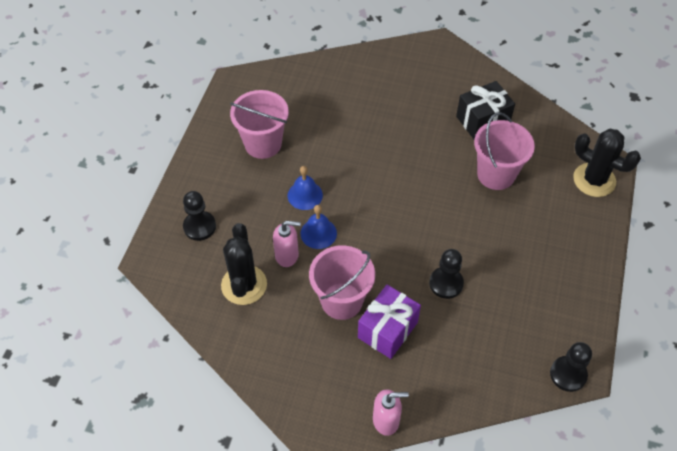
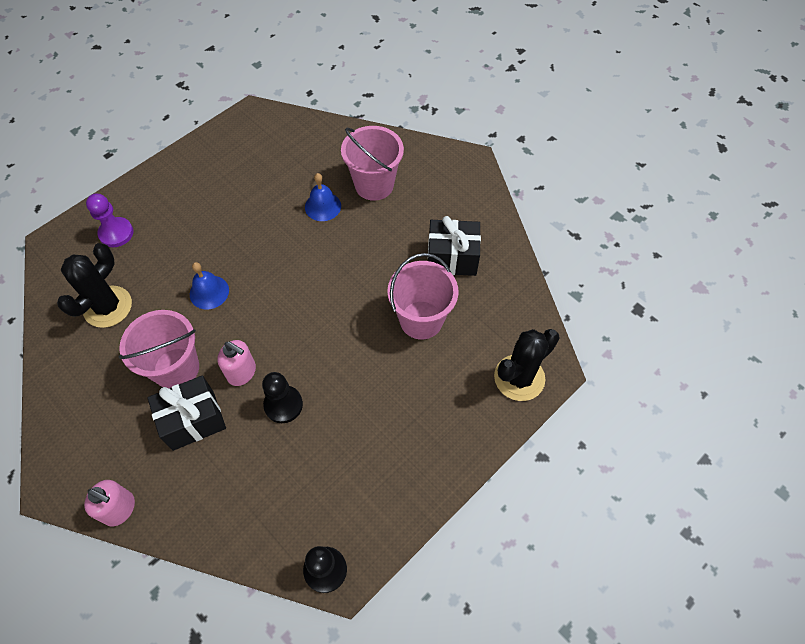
camera: 30 degrees right, 5 degrees up
black pawn [183,191,216,241] -> purple pawn [86,194,134,247]
pink bucket [230,90,289,159] -> pink bucket moved to [341,126,404,201]
pink soap dispenser [273,221,301,267] -> pink soap dispenser moved to [217,340,256,386]
blue bell [288,166,323,210] -> blue bell moved to [305,173,341,221]
purple gift [358,285,421,359] -> black gift [147,375,226,451]
black cactus [573,129,641,197] -> black cactus turned 75 degrees clockwise [494,329,560,401]

